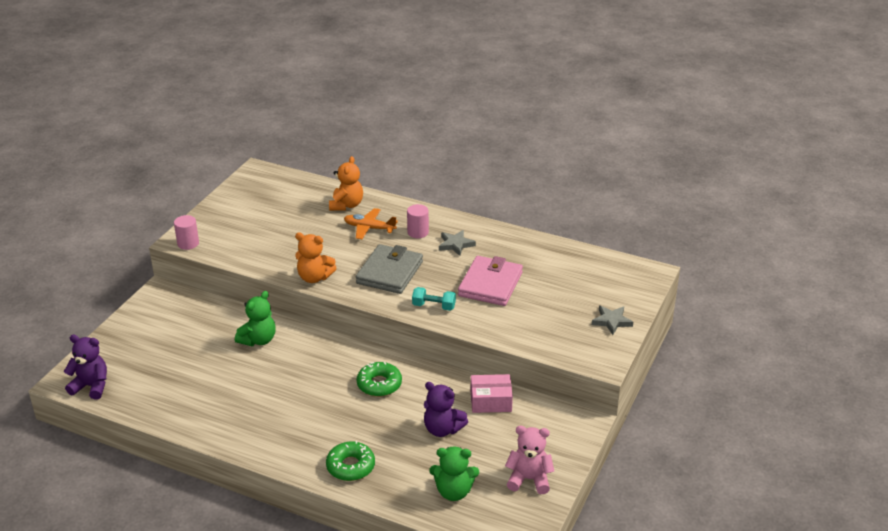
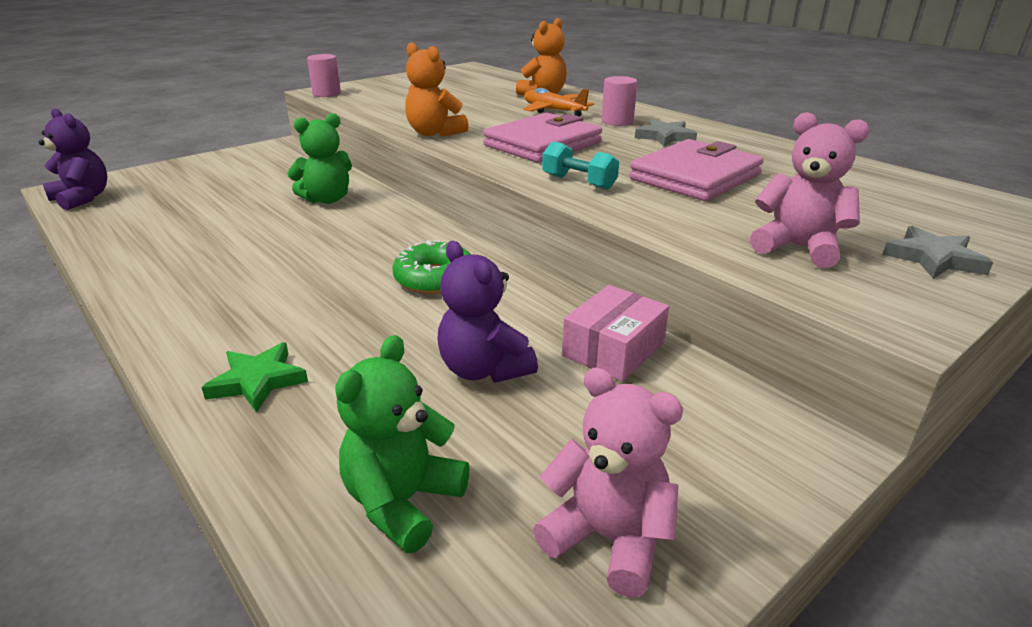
camera: 25 degrees right, 5 degrees down
green donut [326,441,375,481] -> green star [202,343,308,413]
grey wallet [356,244,423,294] -> pink wallet [483,113,602,163]
green teddy bear [429,446,479,501] -> green teddy bear turned 90 degrees clockwise [335,335,470,553]
pink box [471,374,513,413] -> pink box turned 75 degrees counterclockwise [562,285,669,382]
none -> pink teddy bear [750,112,869,269]

